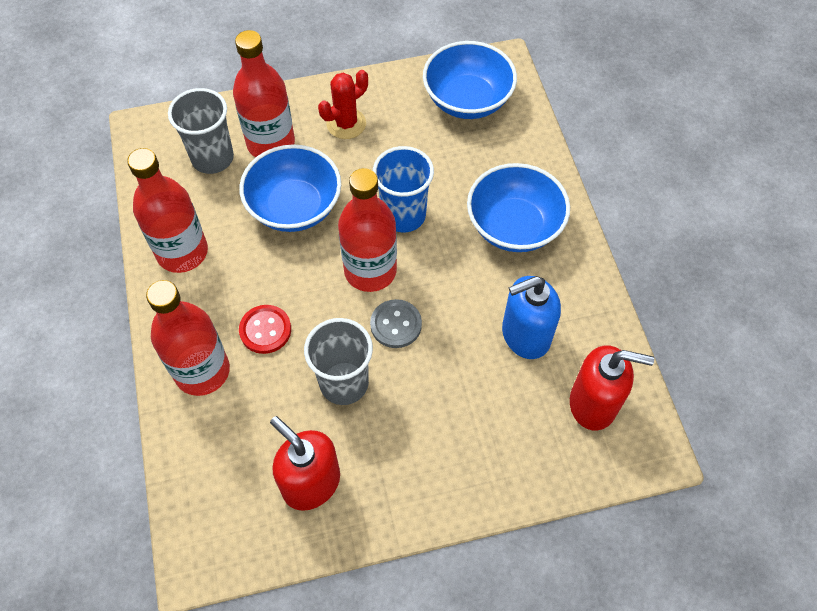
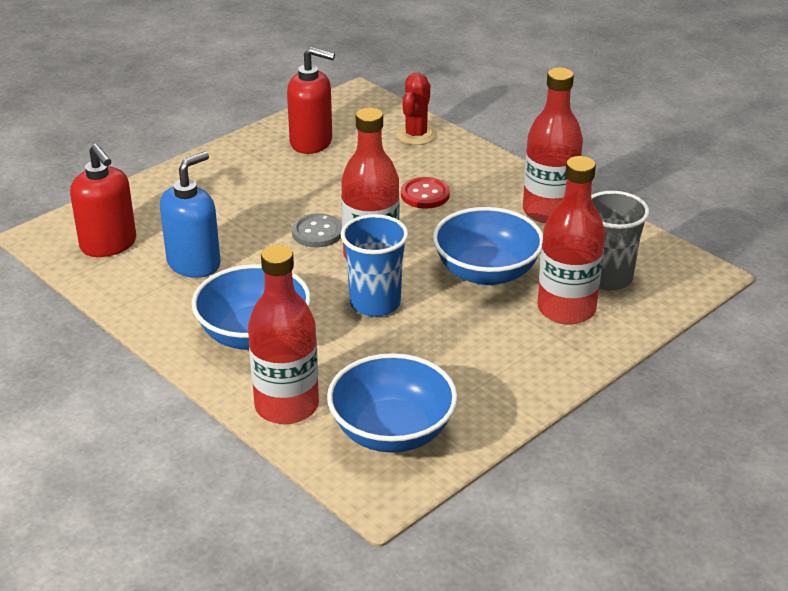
camera: 150 degrees right, 25 degrees down
red bottle [146,280,230,396] -> red bottle moved to [248,245,319,424]
grey cup [304,318,373,405] -> none
red cactus [318,70,368,139] -> red cactus moved to [396,73,436,145]
red soap dispenser [570,345,654,430] -> red soap dispenser turned 105 degrees counterclockwise [70,144,136,257]

